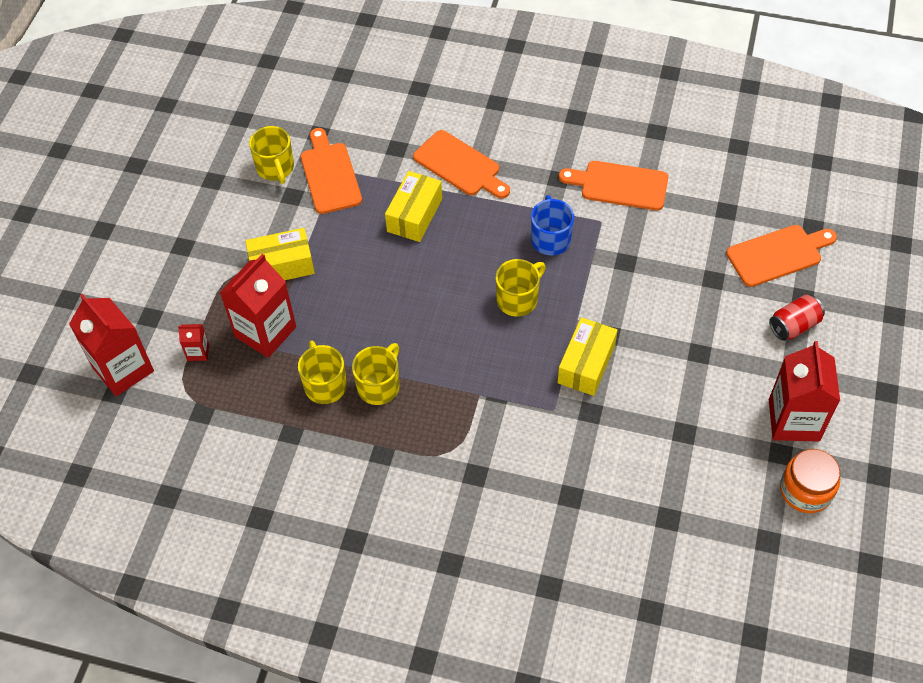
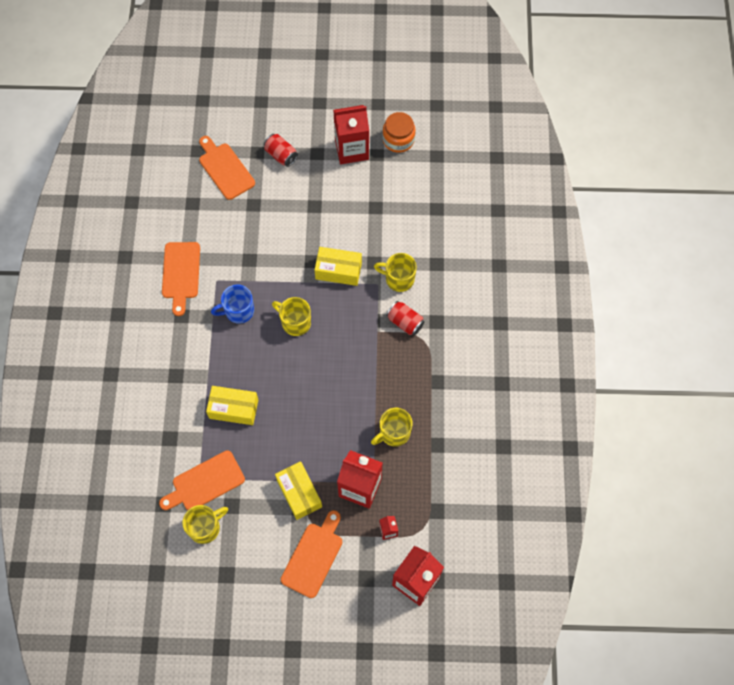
camera: 105 degrees left, 10 degrees up
yellow mug [352,343,399,405] -> yellow mug moved to [374,253,417,292]
orange cutting board [413,130,510,199] -> orange cutting board moved to [281,510,342,598]
none -> red can [386,301,425,335]

